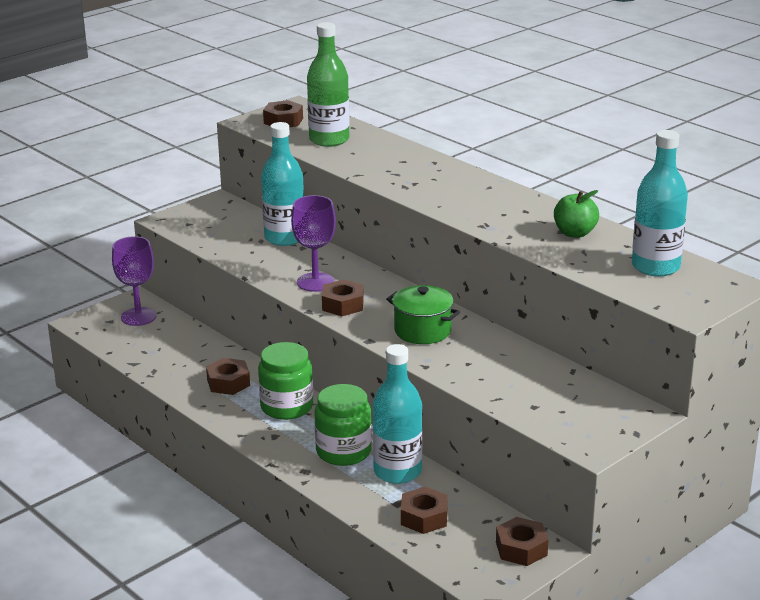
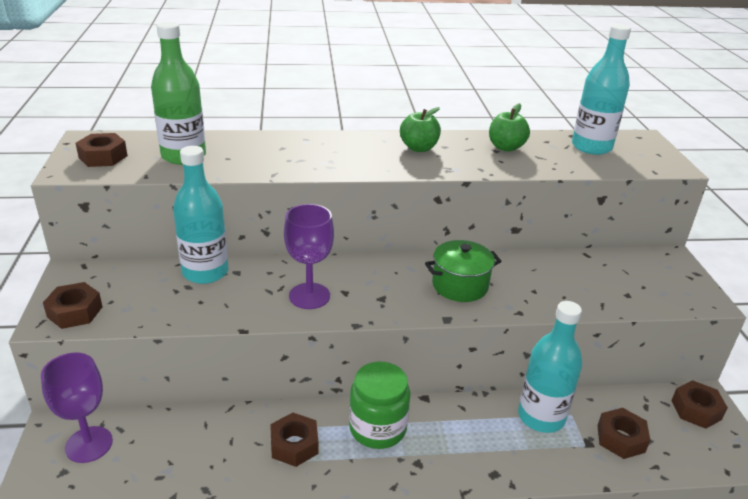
camera: 55 degrees left, 5 degrees up
green jar [314,384,372,466] -> none
brown nut [322,279,364,316] -> brown nut moved to [43,282,103,329]
none -> green apple [400,107,441,152]

